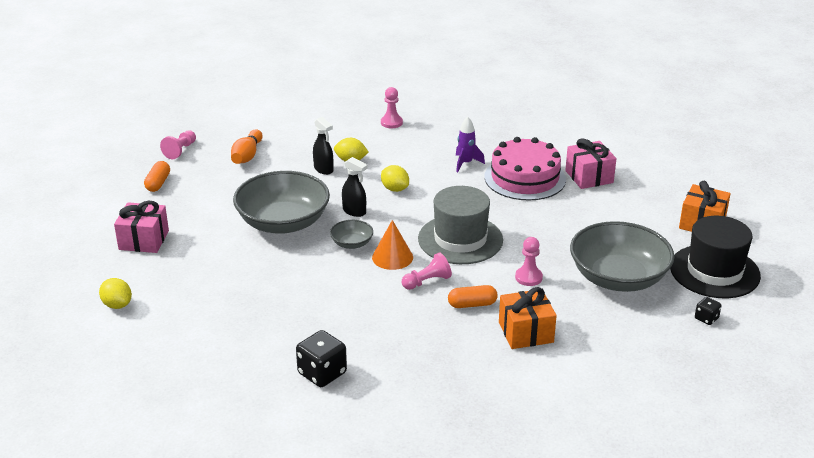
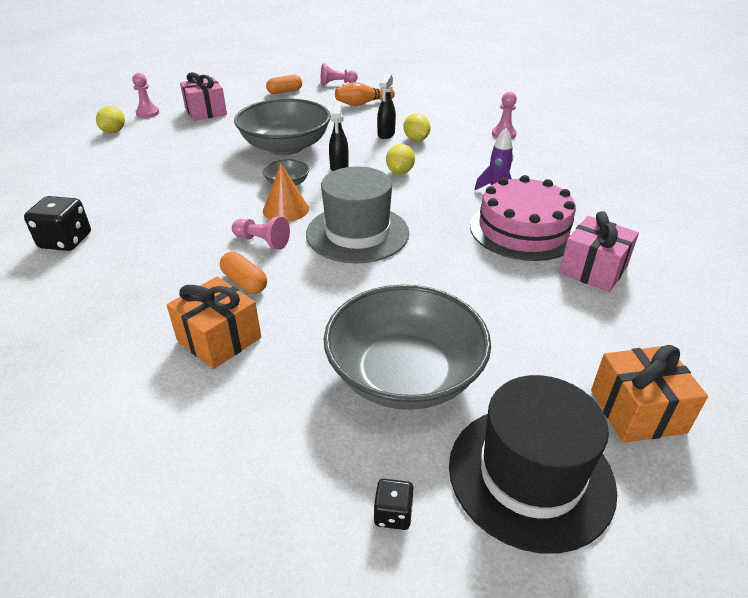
camera: 55 degrees right, 5 degrees up
pink pawn [515,237,543,286] -> pink pawn moved to [132,73,160,118]

